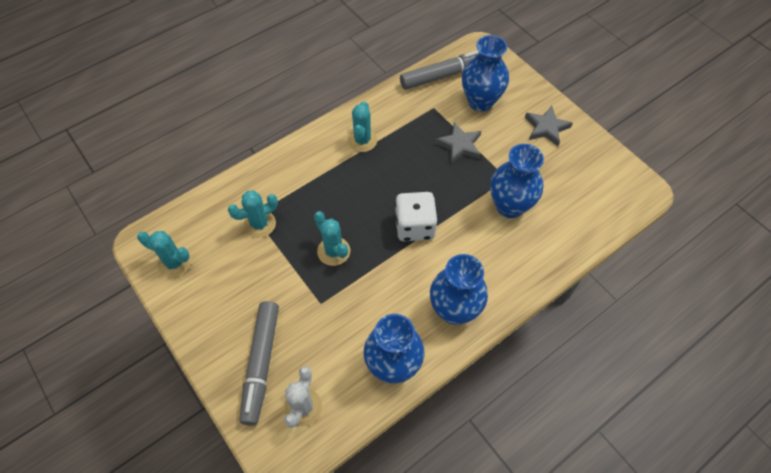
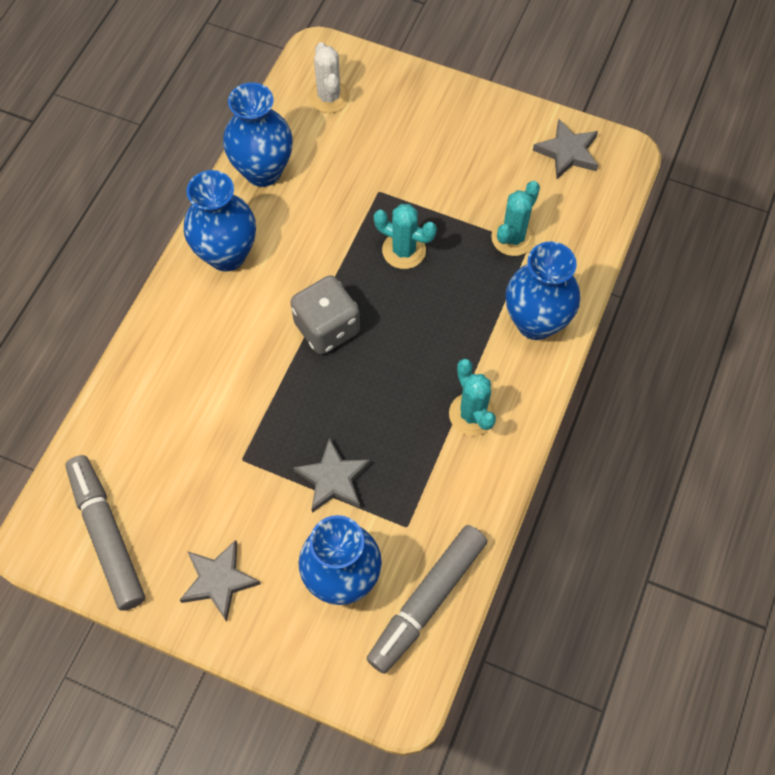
camera: 150 degrees right, 5 degrees up
turquoise cactus [137,231,191,278] -> grey star [533,119,598,179]
grey marker [239,301,279,426] -> grey marker moved to [65,455,145,611]
white dice [395,192,438,241] -> grey dice [290,275,360,355]
blue vase [490,144,544,218] -> blue vase moved to [505,241,580,340]

